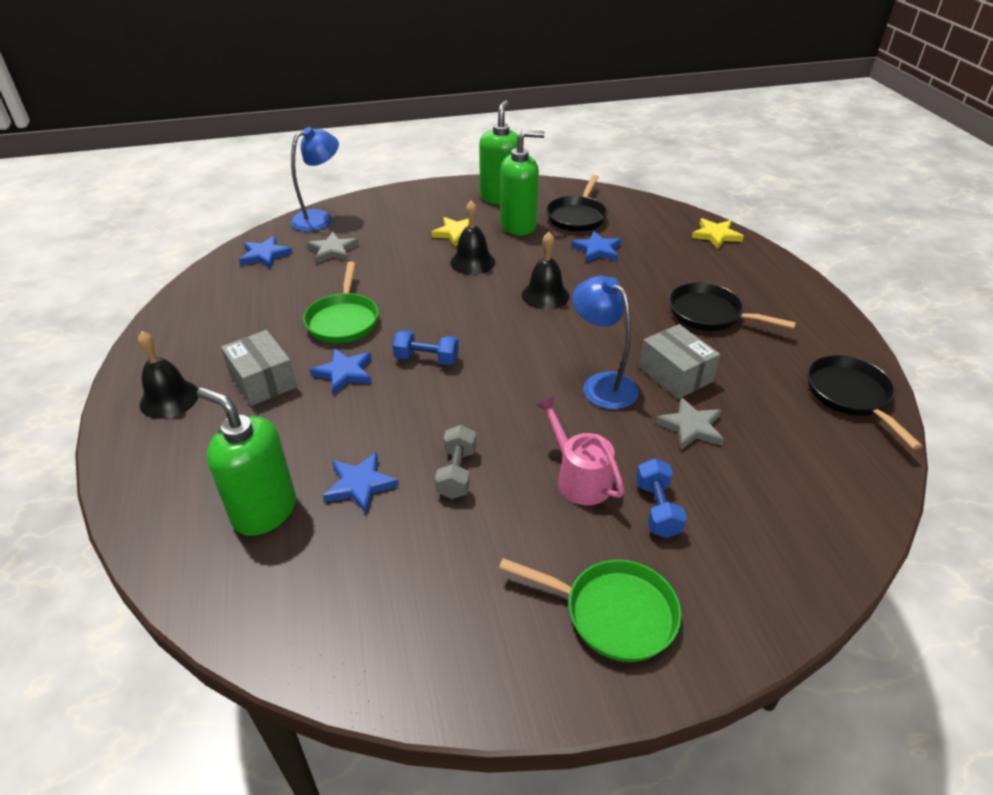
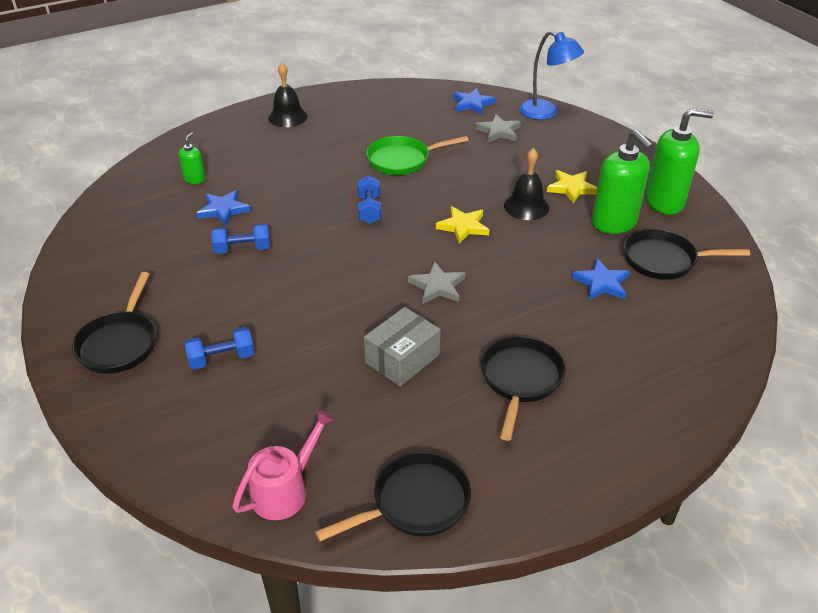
camera: 75 degrees right, 0 degrees up
green soap dispenser [197,387,296,536] -> green soap dispenser [179,133,206,184], size x0.49
grey box [221,330,297,406] -> none
blue star [310,348,372,395] -> none
grey dumbbell [435,425,476,499] -> blue dumbbell [211,224,270,254]
green pan [499,558,682,662] -> black pan [72,272,156,374]
black bell [522,232,569,309] -> none
pink watering can [536,396,625,505] -> pink watering can moved to [232,409,335,520]
blue lamp [572,276,639,409] -> none
grey star [655,397,724,450] -> grey star moved to [408,261,466,304]
yellow star [692,218,744,249] -> yellow star moved to [435,206,489,244]

